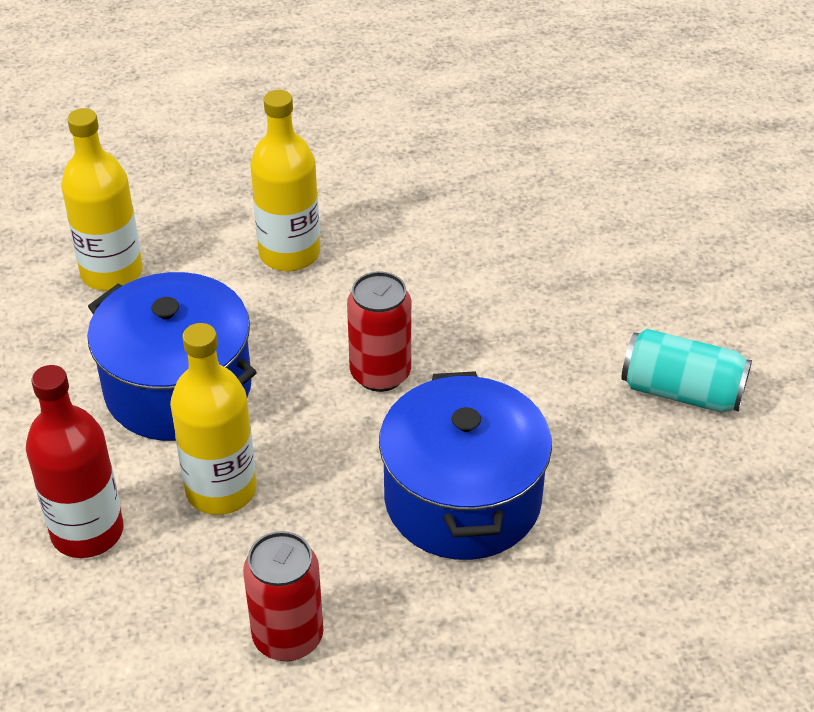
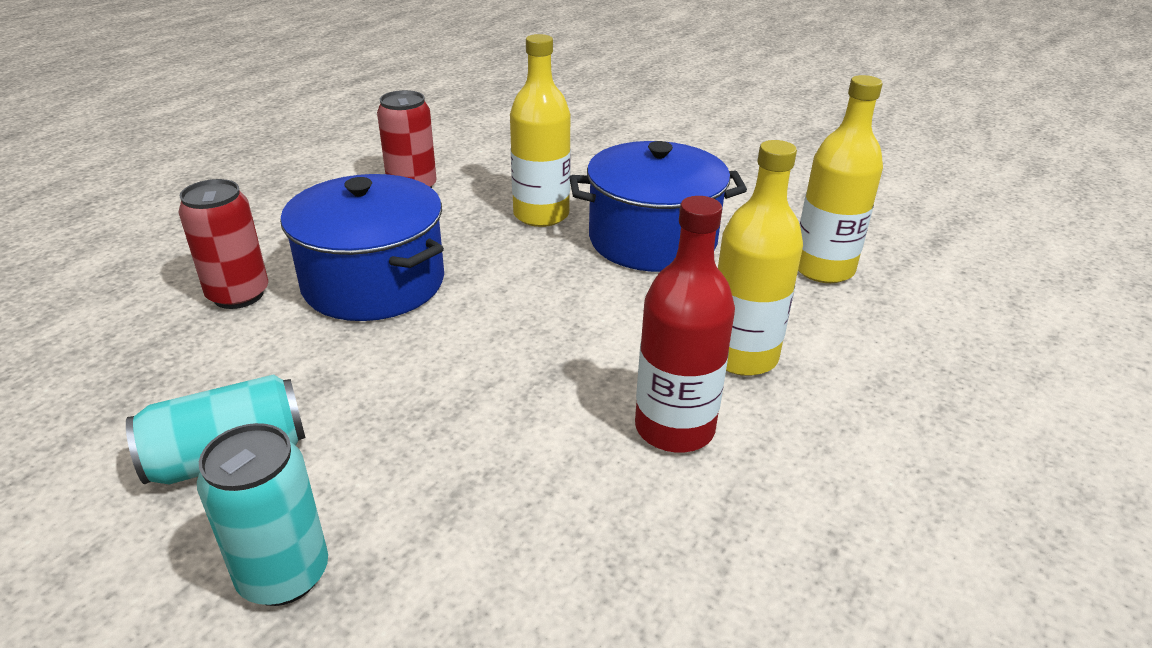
camera: 135 degrees right, 10 degrees down
red bottle [26,365,123,558] -> red bottle moved to [635,196,735,453]
red can [347,272,411,392] -> red can moved to [178,179,268,309]
none -> turquoise can [197,423,328,606]

